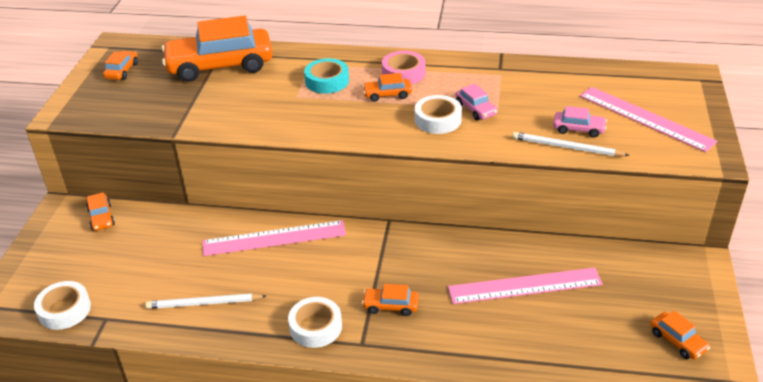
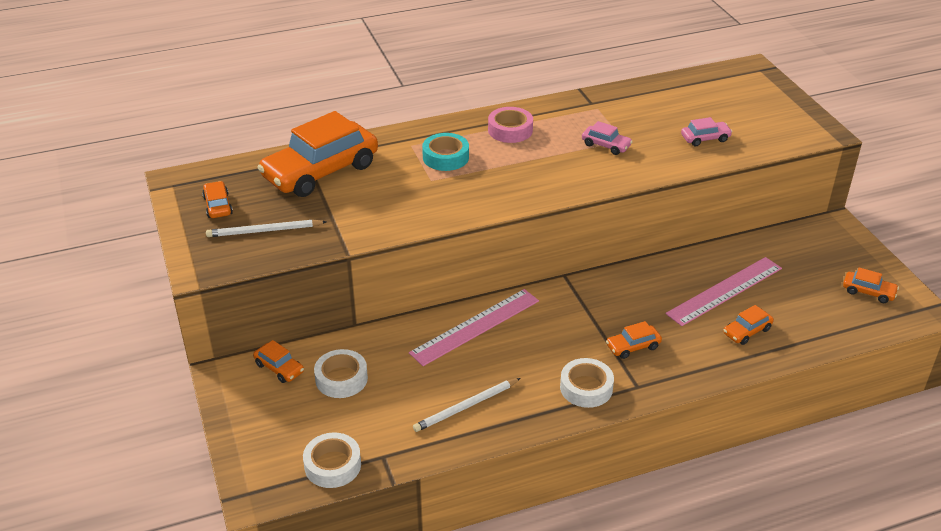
camera: 30 degrees left, 0 degrees up
orange car [362,73,412,102] -> orange car moved to [723,305,774,345]
white tape [415,95,462,134] -> white tape moved to [314,349,368,398]
white pencil [512,132,630,156] -> white pencil moved to [206,220,327,237]
pink ruler [580,87,717,152] -> none

